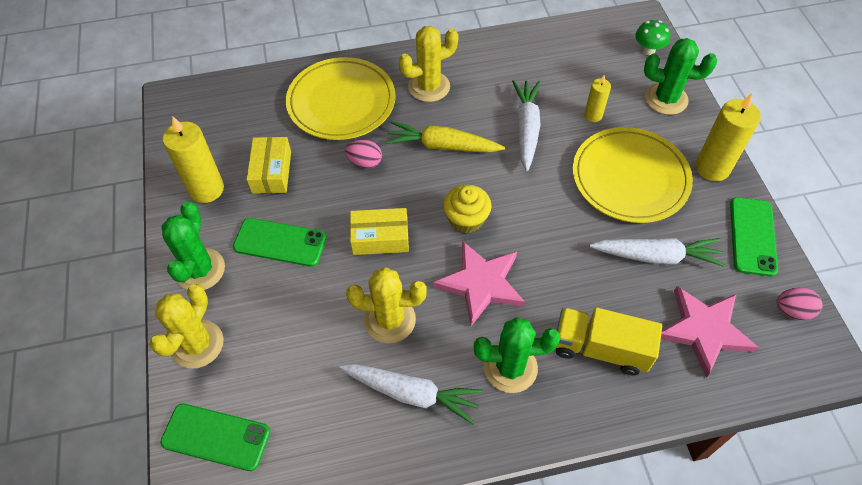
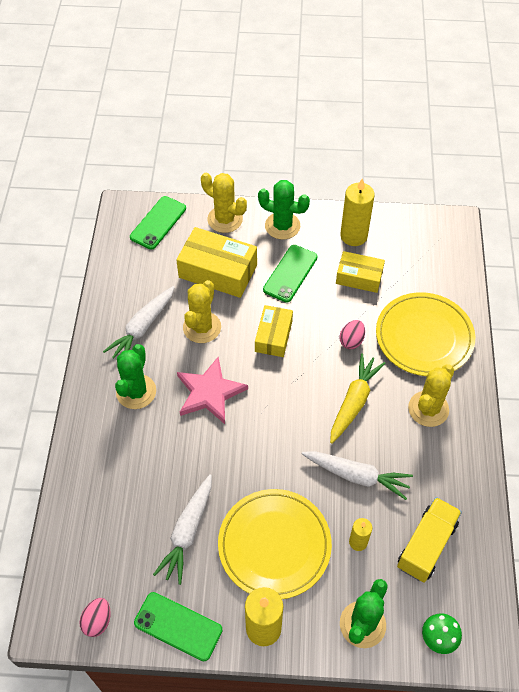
camera: 105 degrees right, 0 degrees up
yellow cactus [398,26,459,102] -> yellow cactus turned 45 degrees clockwise [408,364,454,427]
yellow cupcake [443,185,492,233] -> none
yellow truck [556,307,662,375] -> yellow truck moved to [397,497,462,583]
pink star [661,286,759,377] -> none
none -> yellow box [176,227,257,298]

